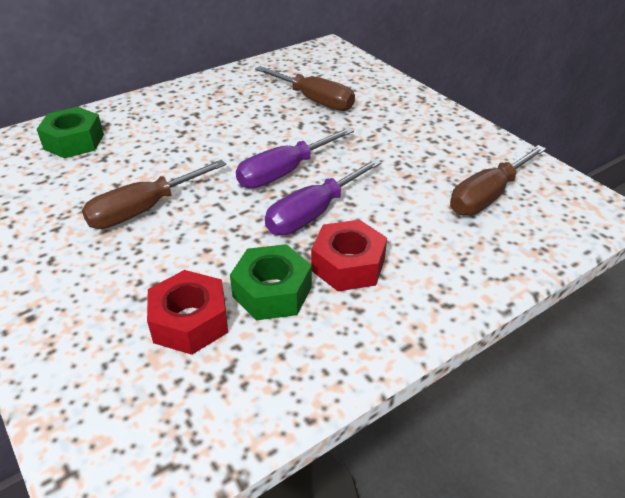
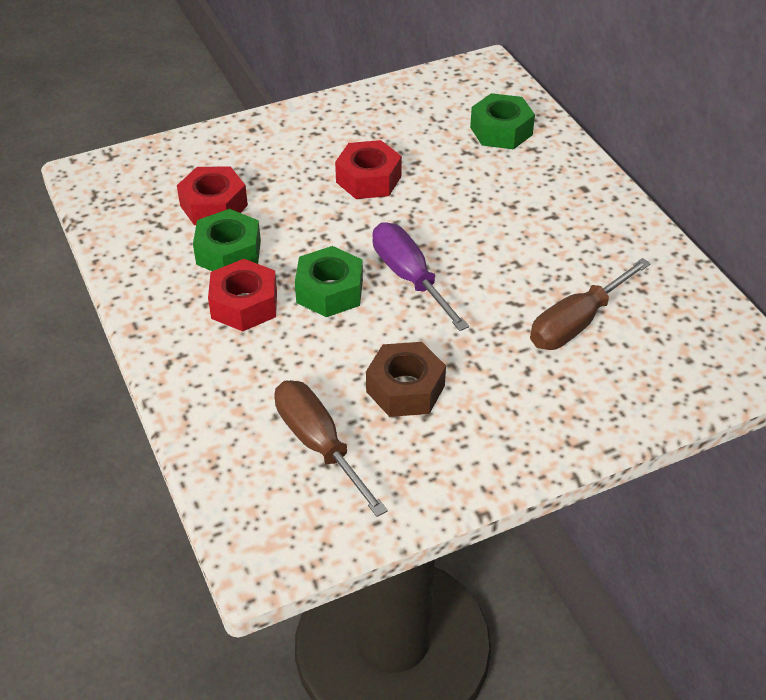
camera: 100 degrees right, 5 degrees up
brown screwdriver [82,160,226,229] -> red nut [335,140,402,199]
purple screwdriver [265,159,381,235] -> green nut [295,246,363,317]
none -> brown nut [366,342,446,417]

